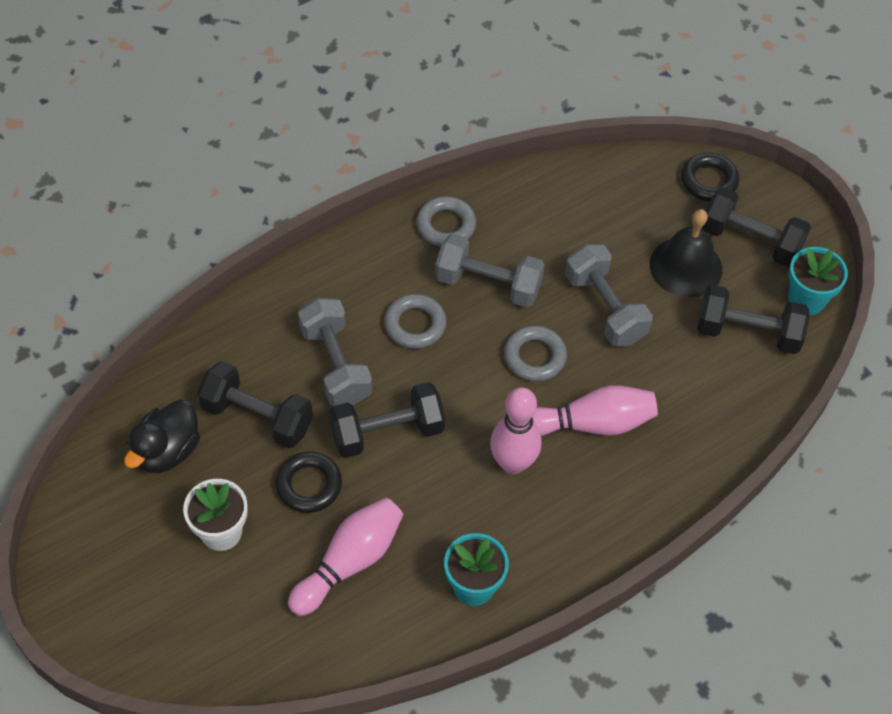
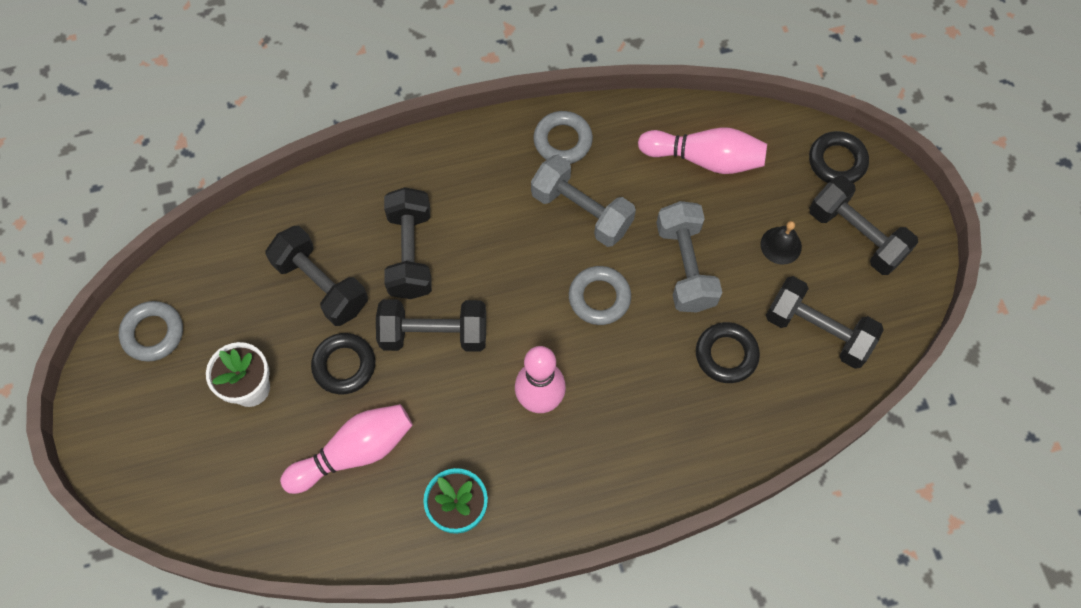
camera: 20 degrees right, 10 degrees up
black duck [124,399,200,473] -> none
grey dumbbell [298,298,372,406] -> black dumbbell [384,187,432,299]
grey ring [384,294,447,349] -> grey ring moved to [119,301,183,362]
pink bowling pin [532,385,658,436] -> pink bowling pin moved to [638,128,767,174]
black bell [650,209,722,297] -> black bell [760,221,802,265], size x0.56
turquoise flower pot [788,247,848,315] -> none
none -> black ring [696,322,760,383]

